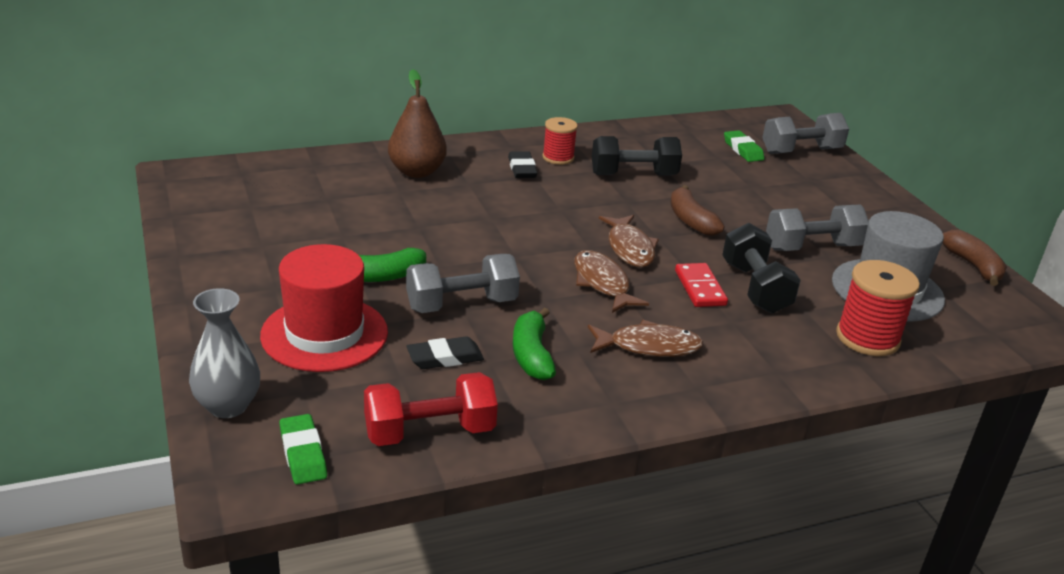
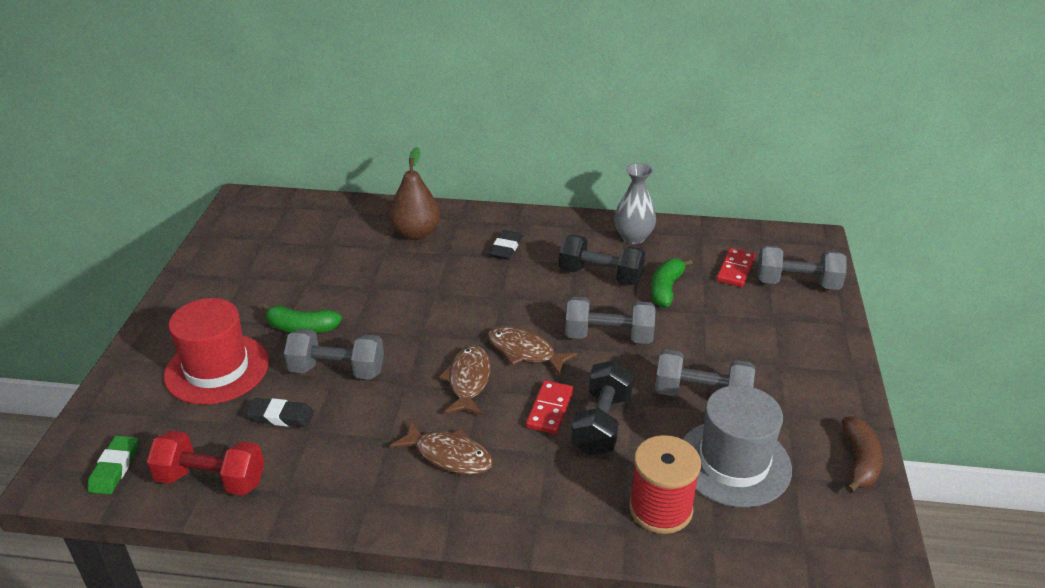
camera: 30 degrees right, 5 degrees up
grey vase [189,288,260,418] -> grey vase moved to [614,163,656,244]
green banana [513,307,556,380] -> green banana moved to [651,258,693,307]
red spool [542,117,578,165] -> none
brown fish [599,215,659,268] -> brown fish turned 105 degrees clockwise [487,326,578,376]
brown banana [670,185,725,236] -> grey dumbbell [565,297,656,344]
green eraser [724,130,764,162] -> red domino [716,248,756,287]

